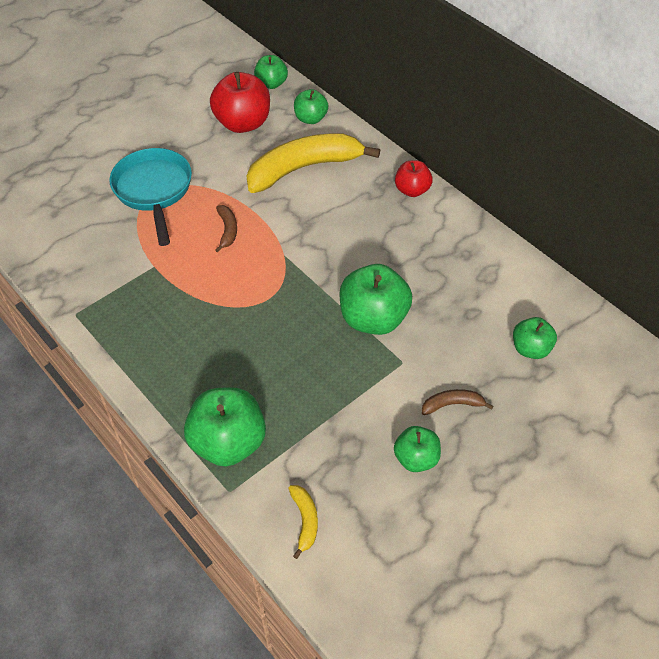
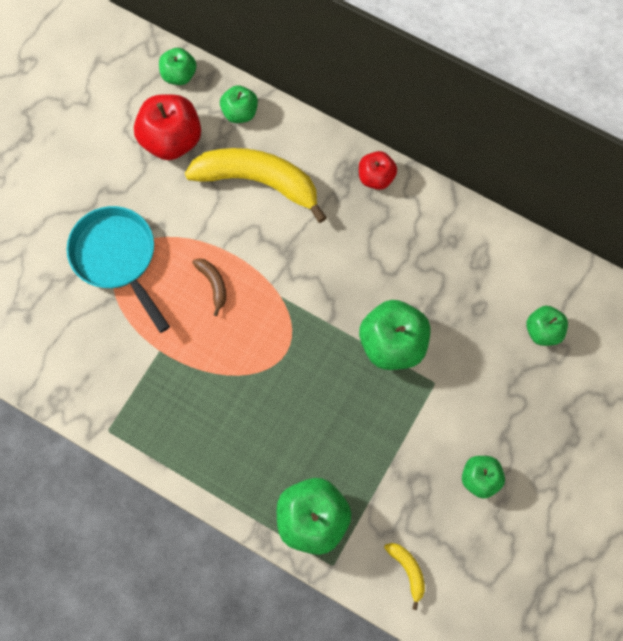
camera: 20 degrees left, 20 degrees up
yellow banana [247,133,380,193] -> yellow banana turned 60 degrees clockwise [185,148,327,223]
brown banana [422,389,494,415] -> none

